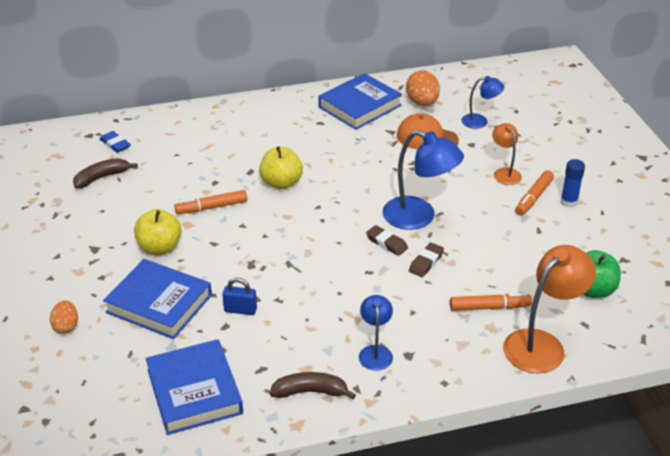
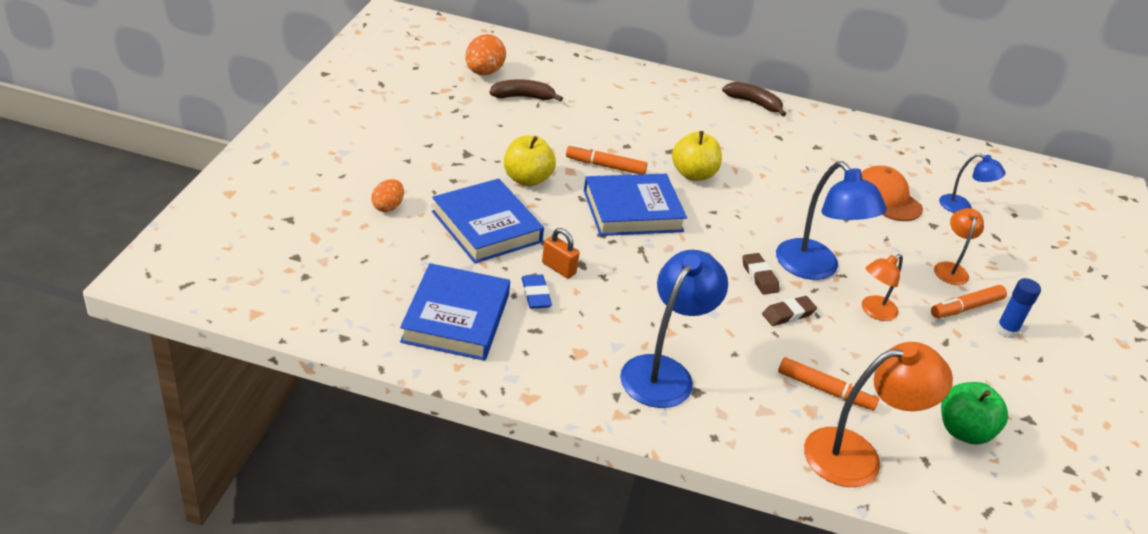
camera: 25 degrees right, 0 degrees up
blue eraser [100,131,131,153] -> blue eraser moved to [522,275,552,309]
blue padlock [222,278,257,315] -> orange padlock [542,228,580,279]
brown banana [270,372,356,399] -> brown banana moved to [722,82,786,116]
blue book [318,73,402,130] -> blue book moved to [584,174,687,236]
blue lamp [359,295,393,371] -> blue lamp [620,250,728,408], size x1.77
orange egg [406,70,440,106] -> orange egg moved to [465,34,506,75]
none -> orange lamp [862,254,903,321]

